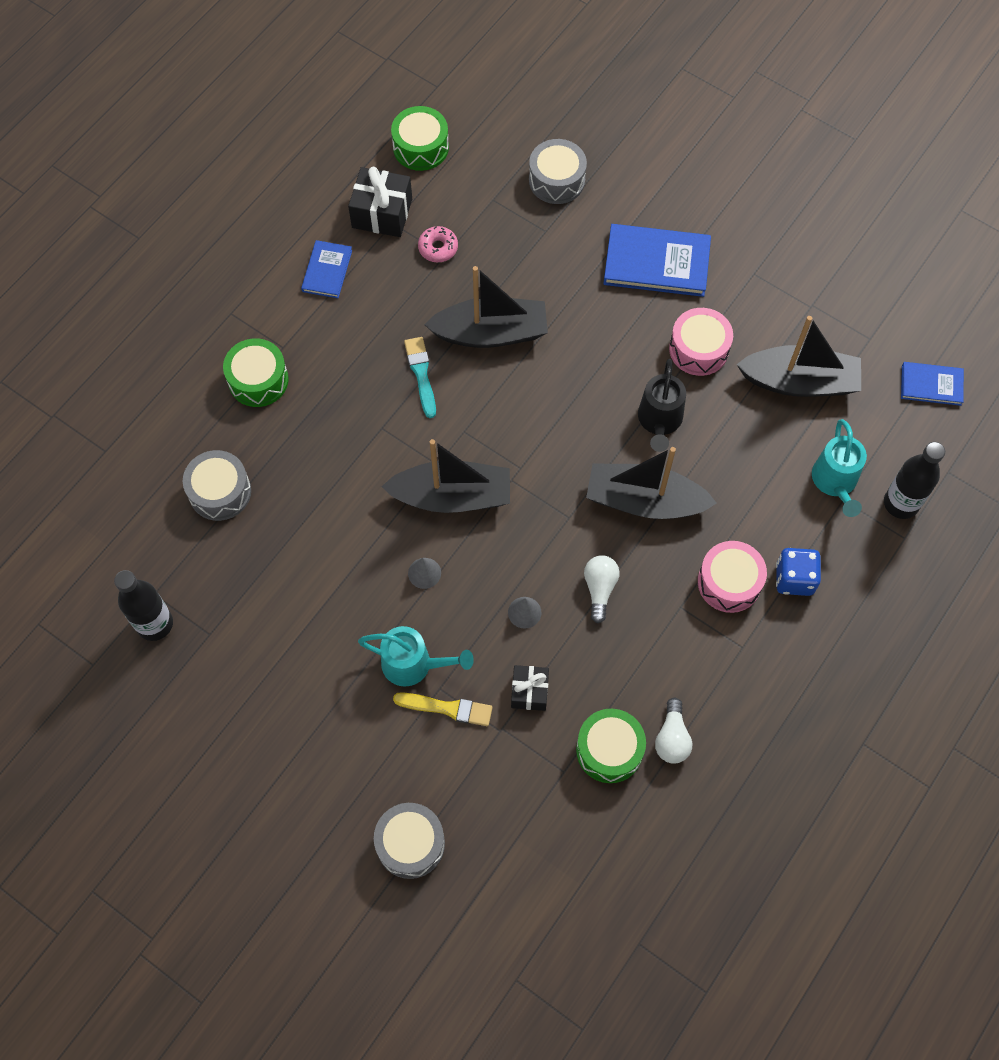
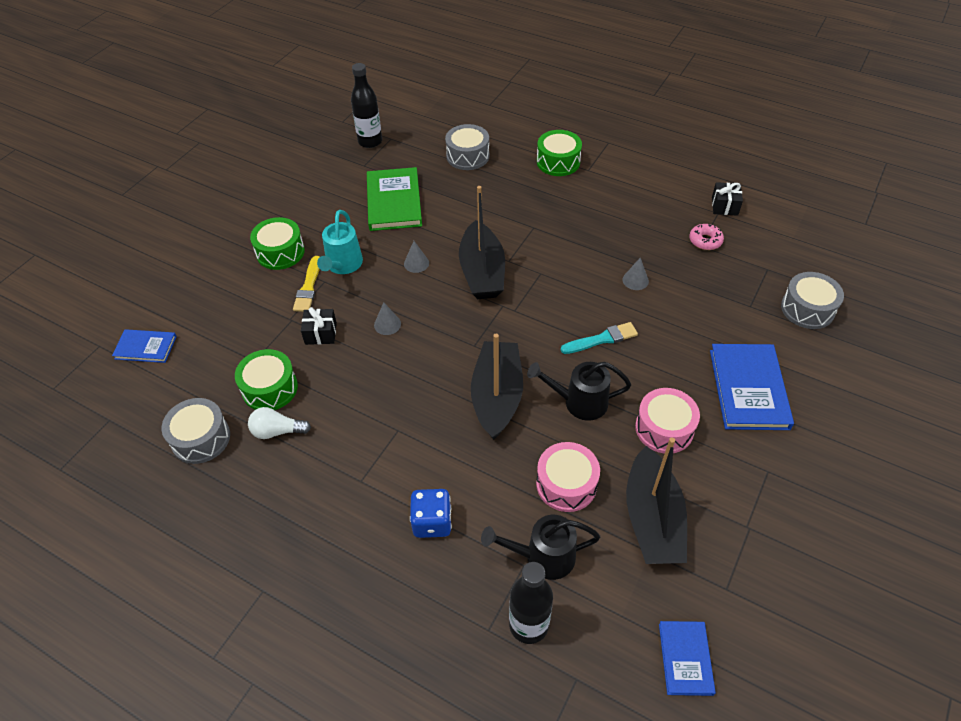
camera: 85 degrees right, 15 degrees down
blue book [301,240,352,298] -> blue book moved to [112,329,177,363]
black gift [348,167,412,237] -> black gift [712,182,743,216], size x0.63
grey drum [374,803,445,879] -> grey drum moved to [162,398,230,464]
green drum [391,106,449,171] -> green drum moved to [250,217,305,270]
turquoise brush [404,337,436,418] -> turquoise brush moved to [561,322,638,354]
black boat [424,266,548,348] -> grey cone [622,258,649,290]
white light bulb [584,555,620,623] -> none
pink drum [698,541,767,613] -> pink drum moved to [536,442,600,512]
turquoise watering can [812,419,867,517] -> black watering can [481,515,600,580]
none -> green book [367,167,422,231]

